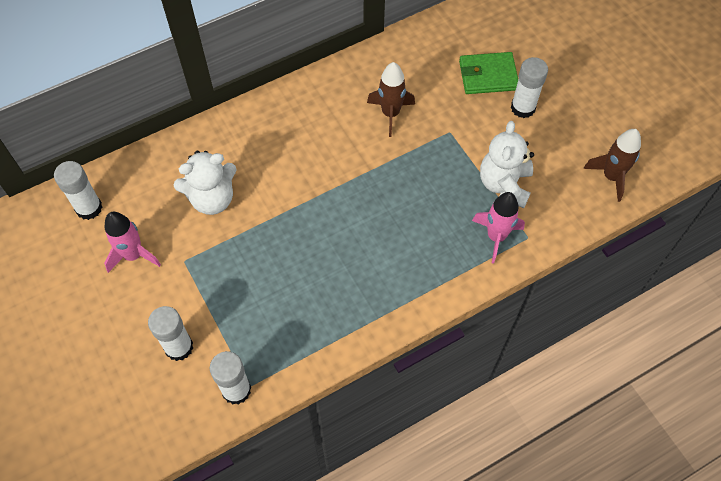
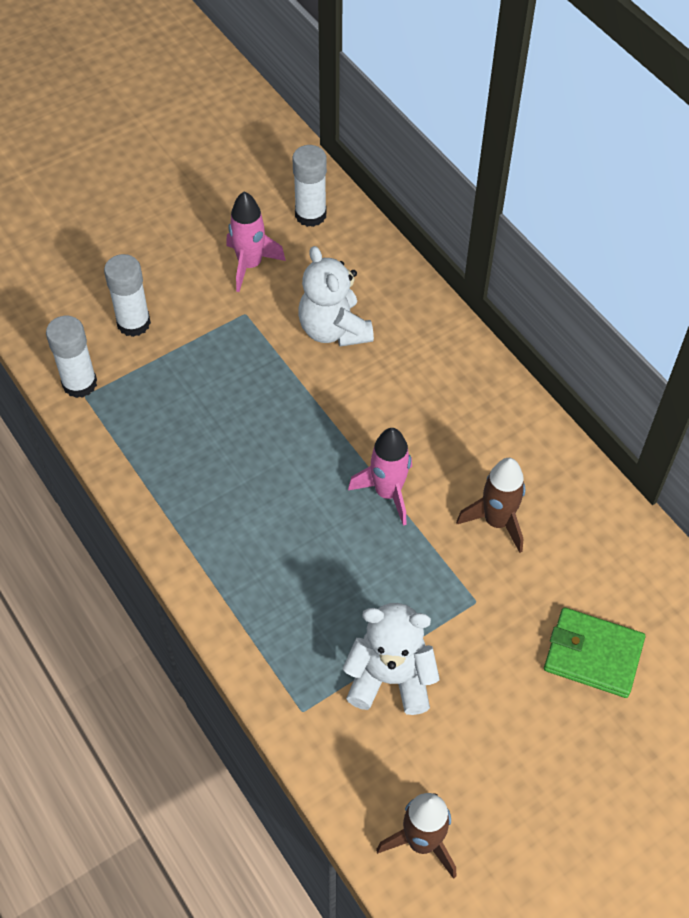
camera: 85 degrees right, 5 degrees down
green wallet [459,52,518,94] -> green wallet turned 60 degrees counterclockwise [544,607,645,698]
pink rocket [472,192,525,264] -> pink rocket moved to [348,428,412,526]
white glue stick [511,57,548,118] -> none

